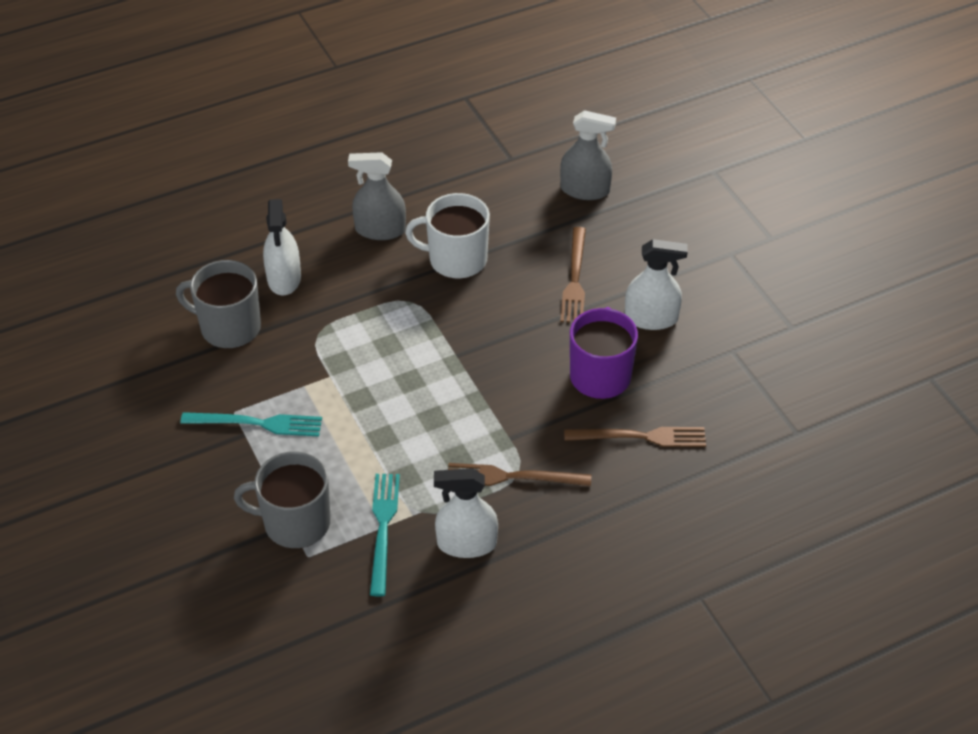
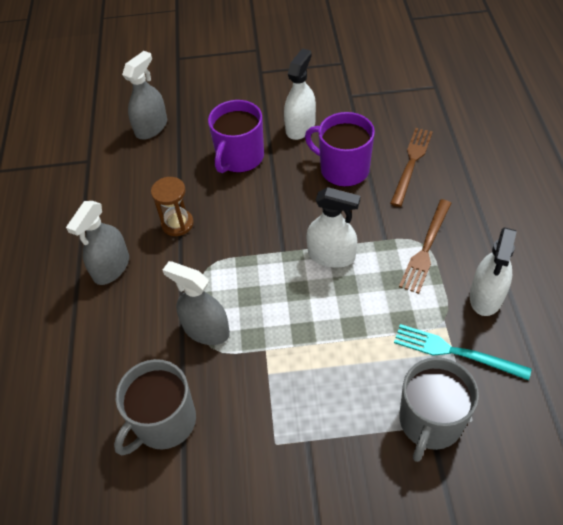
camera: 65 degrees left, 5 degrees up
turquoise fork [180,412,322,436] -> none
white spray bottle [263,199,301,296] -> white spray bottle moved to [306,187,360,268]
white mug [405,193,490,279] -> brown hourglass [151,177,194,236]
brown fork [560,227,586,323] -> purple mug [208,100,264,173]
none -> grey spray bottle [163,261,230,345]

